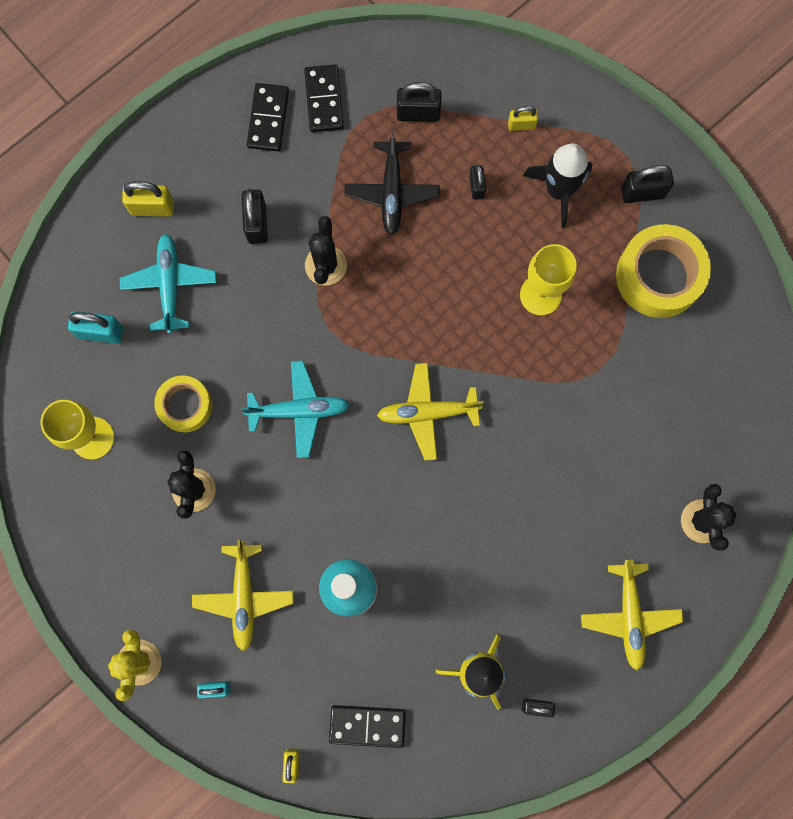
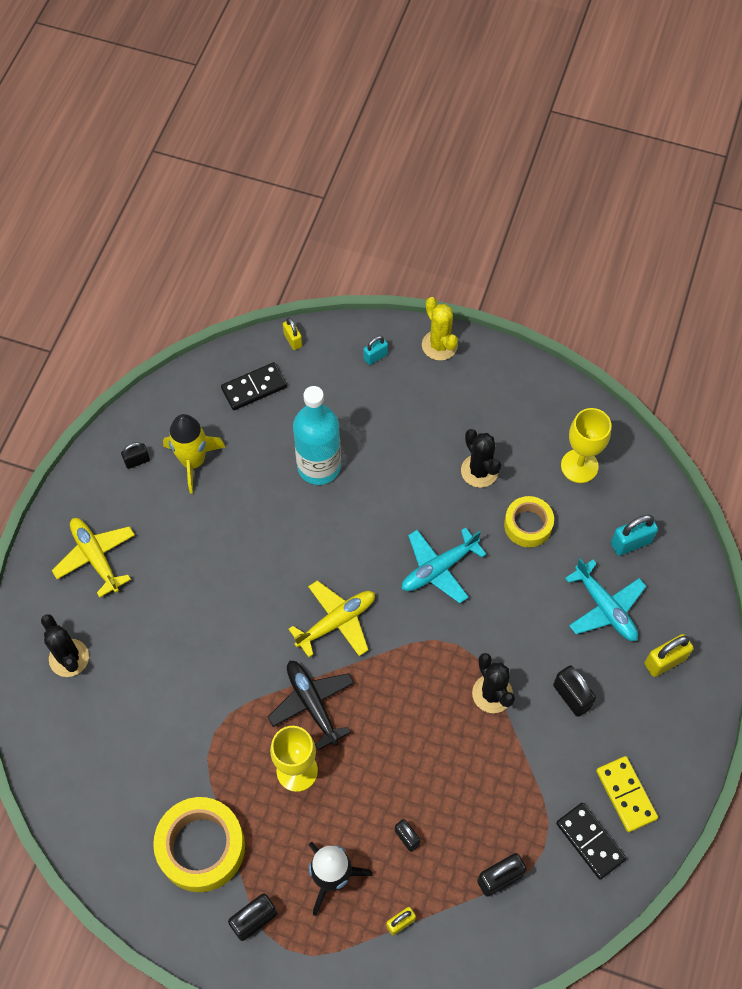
camera: 150 degrees right, 15 degrees down
yellow plane [192,540,294,651] -> none
black domino [247,83,289,151] -> yellow domino [596,756,658,832]
black plane [344,130,440,235] -> black plane moved to [268,661,354,750]

